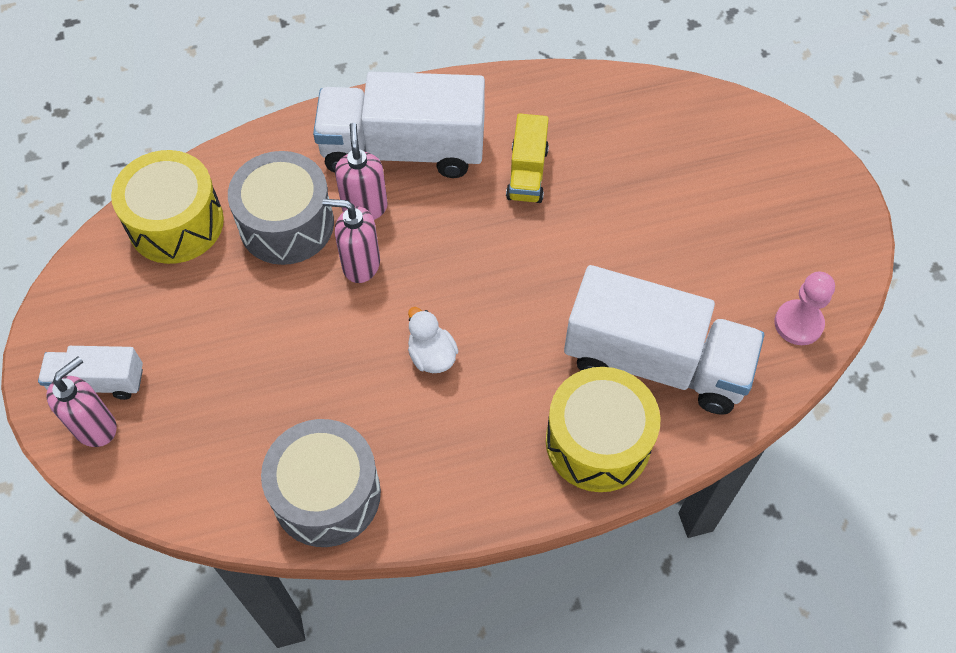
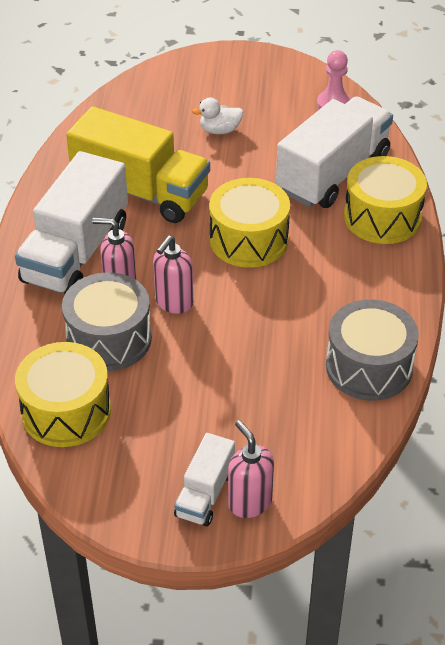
camera: 70 degrees left, 15 degrees down
white duck [408,307,459,373] -> white duck moved to [192,97,243,134]
yellow truck [506,113,549,203] -> yellow truck [66,106,210,223], size x1.96
none -> yellow drum [209,178,290,268]

